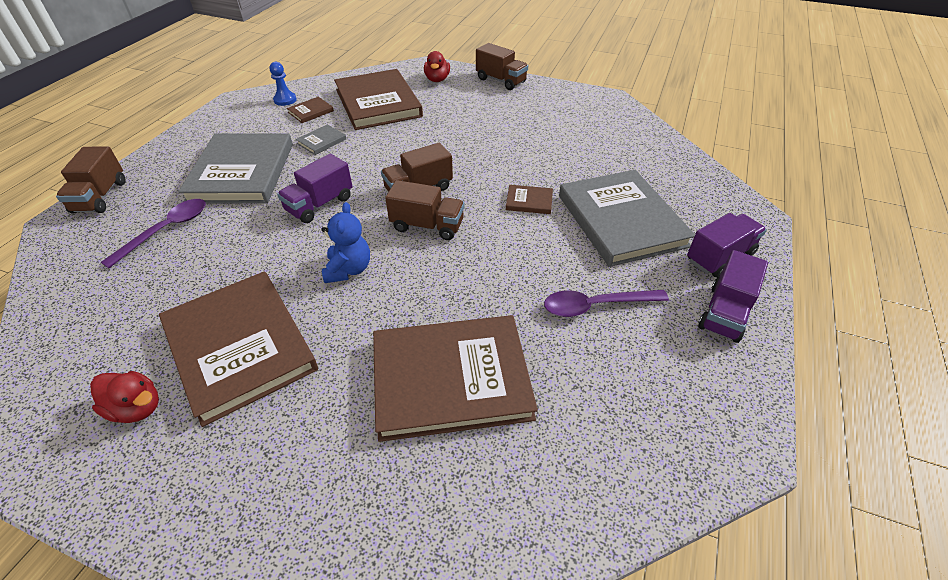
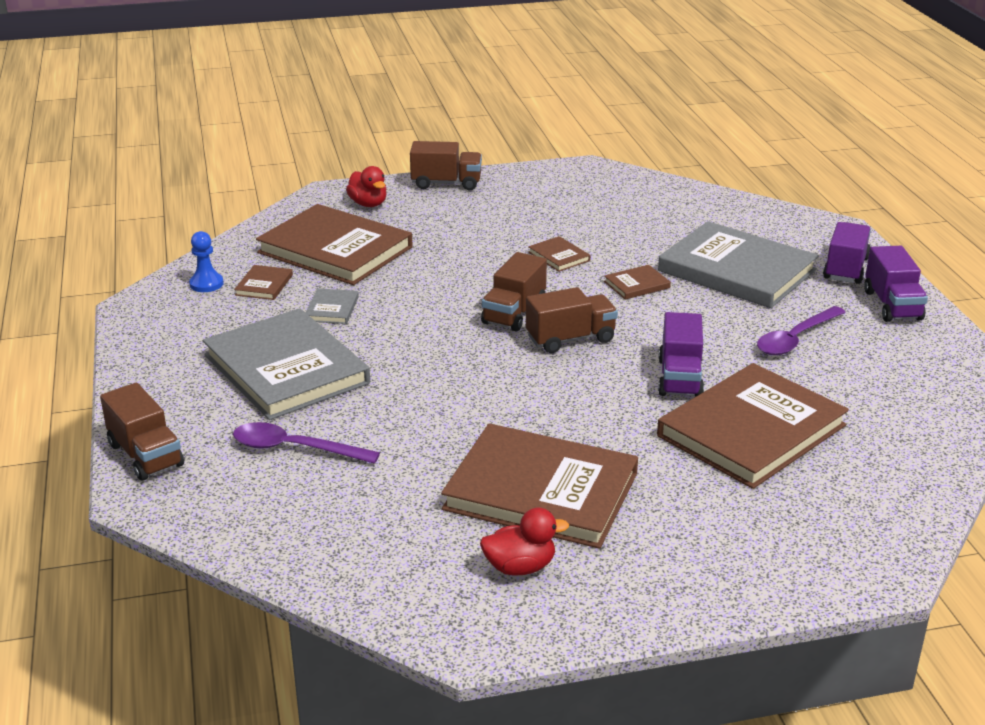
camera: 35 degrees left, 15 degrees down
purple spoon [101,199,206,268] -> purple spoon turned 75 degrees counterclockwise [233,422,380,464]
purple truck [277,154,353,223] -> purple truck moved to [658,312,704,397]
blue teddy bear [321,202,370,283] -> none
none -> brown book [528,236,590,272]

